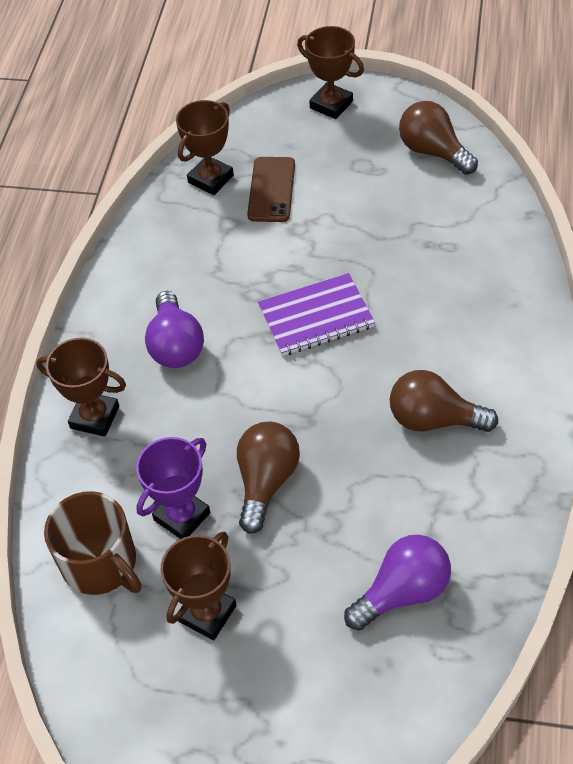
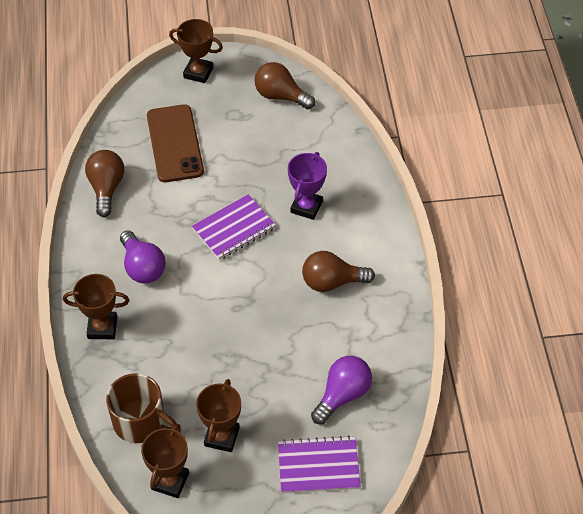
camera: 20 degrees left, 0 degrees up
purple trophy [136,437,210,539] -> purple trophy moved to [288,152,327,220]
brown trophy [176,100,234,195] -> brown trophy moved to [141,424,189,498]
brown light bulb [237,422,300,534] -> brown light bulb moved to [85,150,124,217]
brown phone [247,157,295,222] -> brown phone [147,104,204,182], size x1.51
none -> purple notebook [278,436,361,494]

